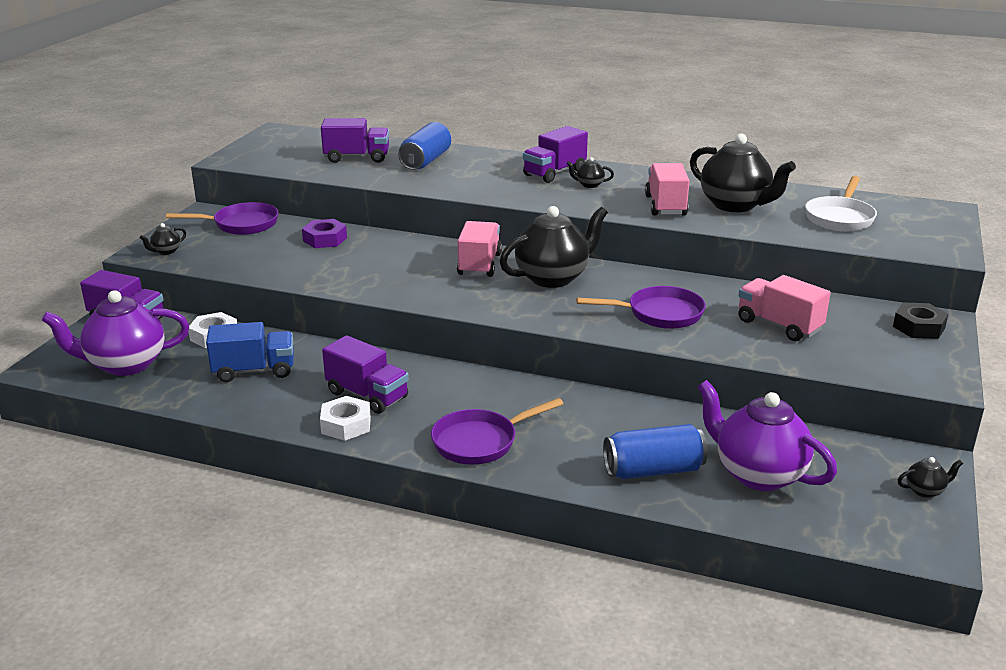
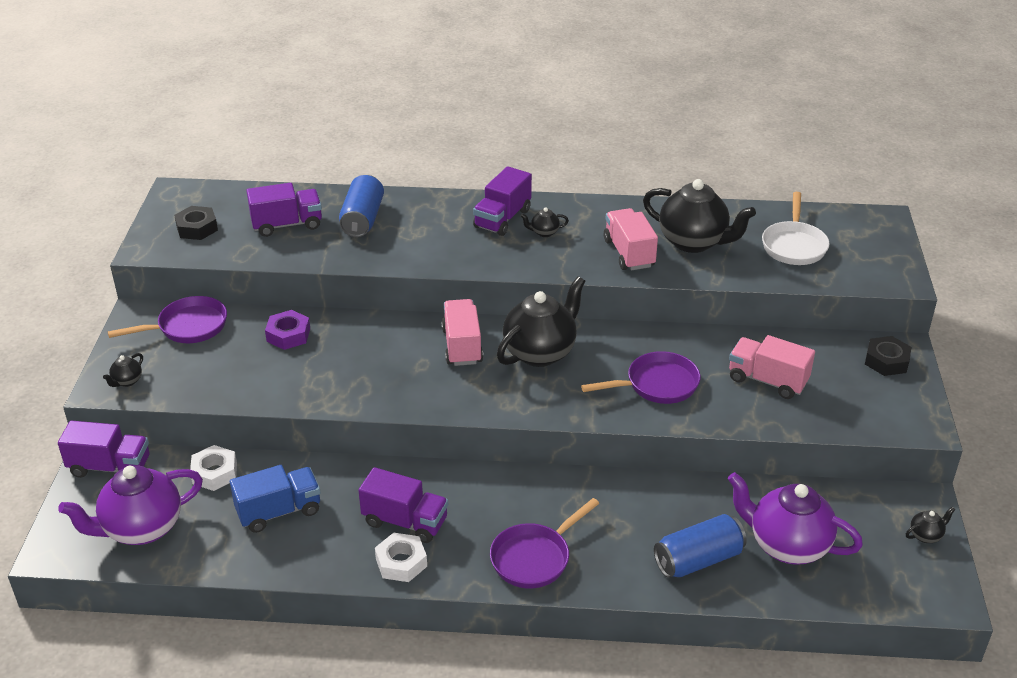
camera: 15 degrees left, 10 degrees up
none -> black nut [174,206,218,240]

